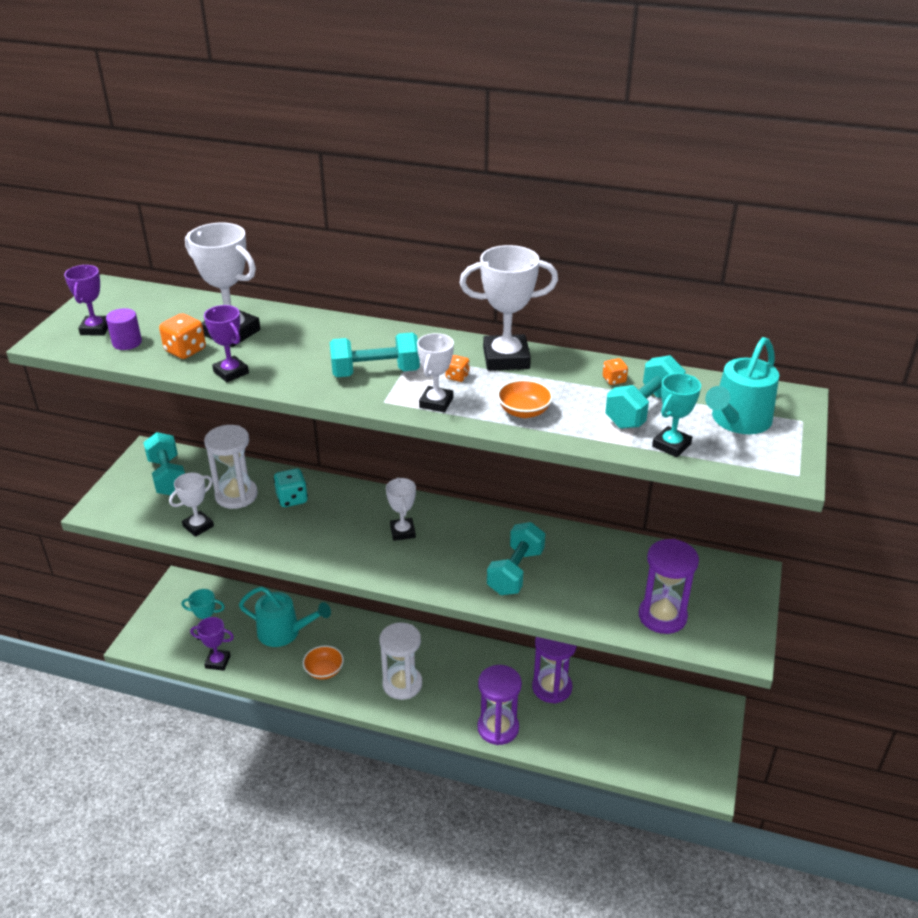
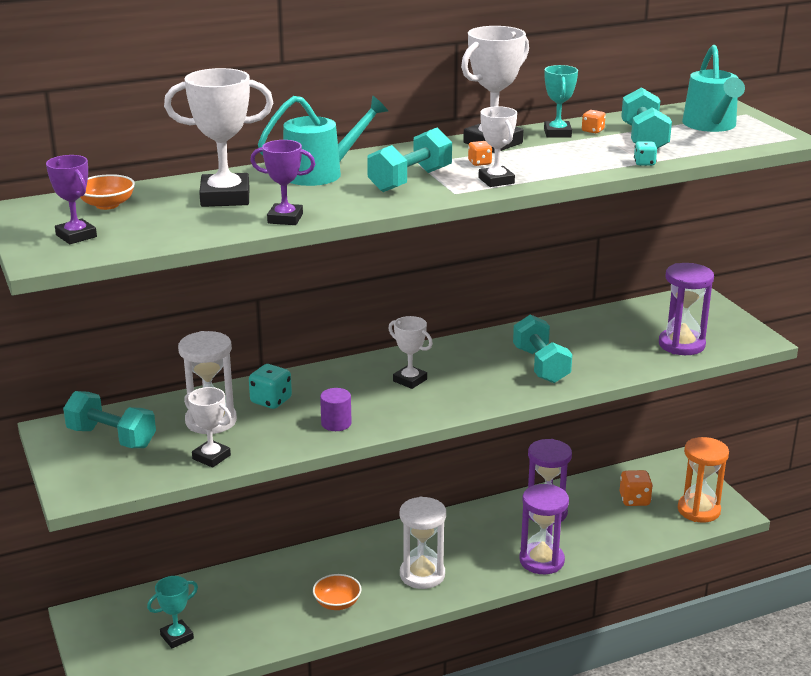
camera: 40 degrees left, 10 degrees down
purple cylinder [106,308,142,350] -> purple cylinder moved to [320,388,352,431]
orange dice [159,313,206,359] -> orange dice moved to [620,470,653,506]
white trophy [169,472,214,537] -> white trophy turned 60 degrees counterclockwise [184,387,231,468]
purple trophy [190,617,234,671] -> none
turquoise watering can [239,587,331,647] -> turquoise watering can moved to [258,95,388,186]
orange bowl [497,379,553,418] -> orange bowl moved to [80,174,135,210]
turquoise trophy [652,373,701,457] -> turquoise trophy moved to [544,65,578,138]
none -> turquoise dice [634,141,657,166]
none -> orange hourglass [678,437,729,522]

